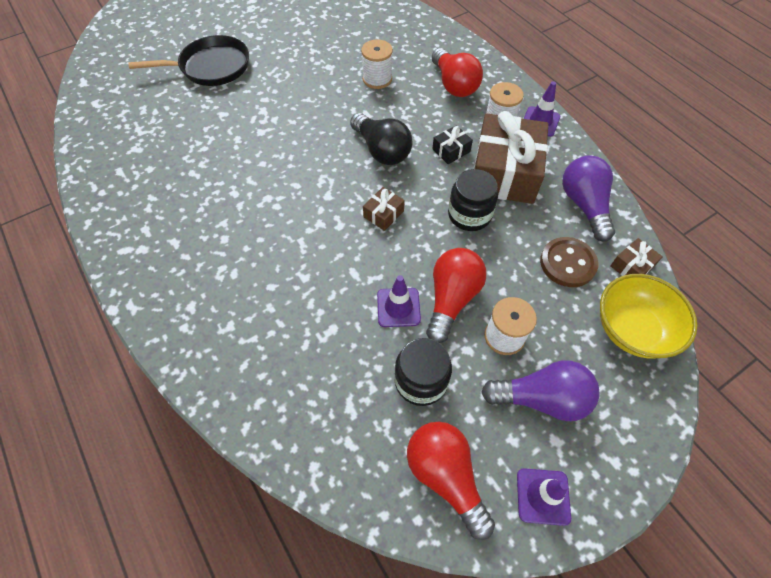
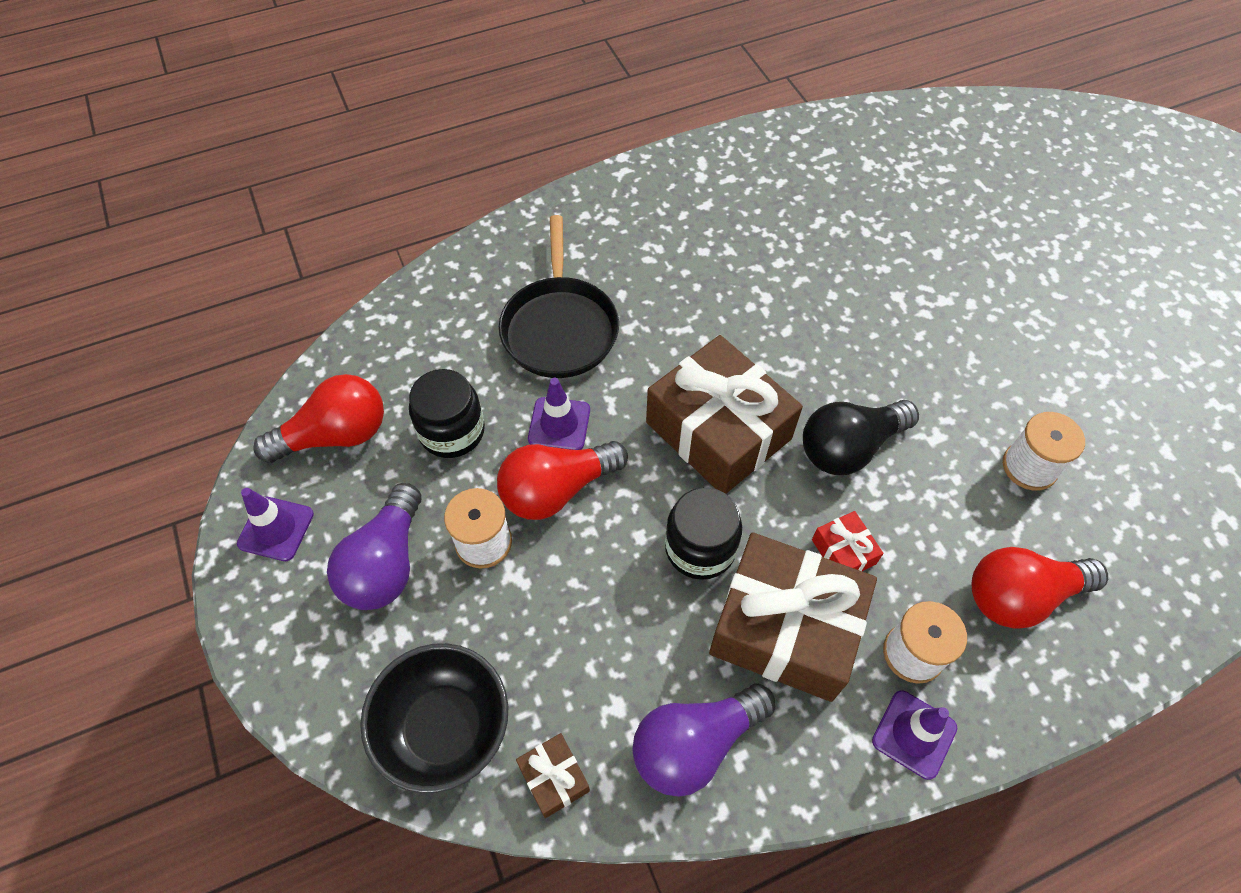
camera: 100 degrees right, 0 degrees up
black pan [128,35,249,86] -> black pan moved to [499,215,619,378]
brown gift [363,187,405,231] -> brown gift [646,335,803,494], size x2.36
red light bulb [426,248,486,343] -> red light bulb turned 120 degrees clockwise [497,441,628,520]
black gift [432,125,473,164] -> red gift [812,511,883,571]
brown button [540,237,598,287] -> none
purple light bulb [562,155,615,241] -> purple light bulb turned 150 degrees clockwise [633,684,775,797]
yellow bowl [600,274,698,358] -> black bowl [360,643,508,793]

